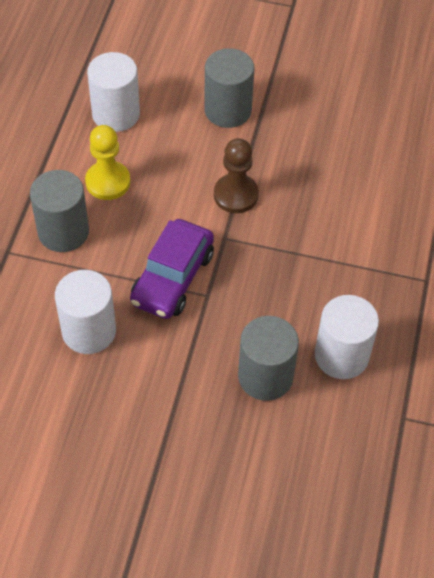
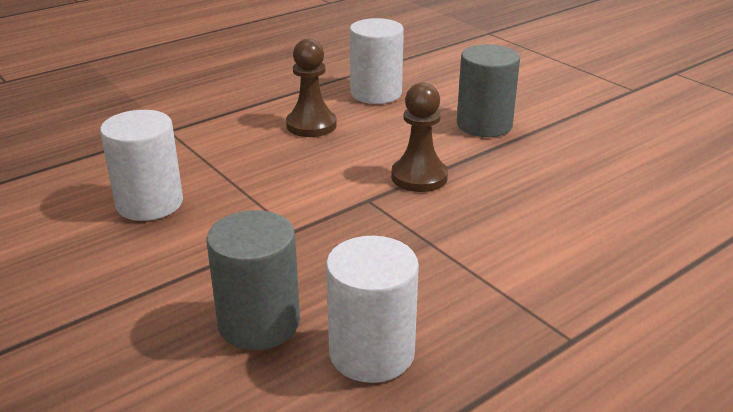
camera: 40 degrees right, 25 degrees down
grey cylinder [30,170,89,252] -> none
yellow pawn [85,125,130,200] -> brown pawn [286,39,337,137]
purple car [130,219,214,319] -> none

